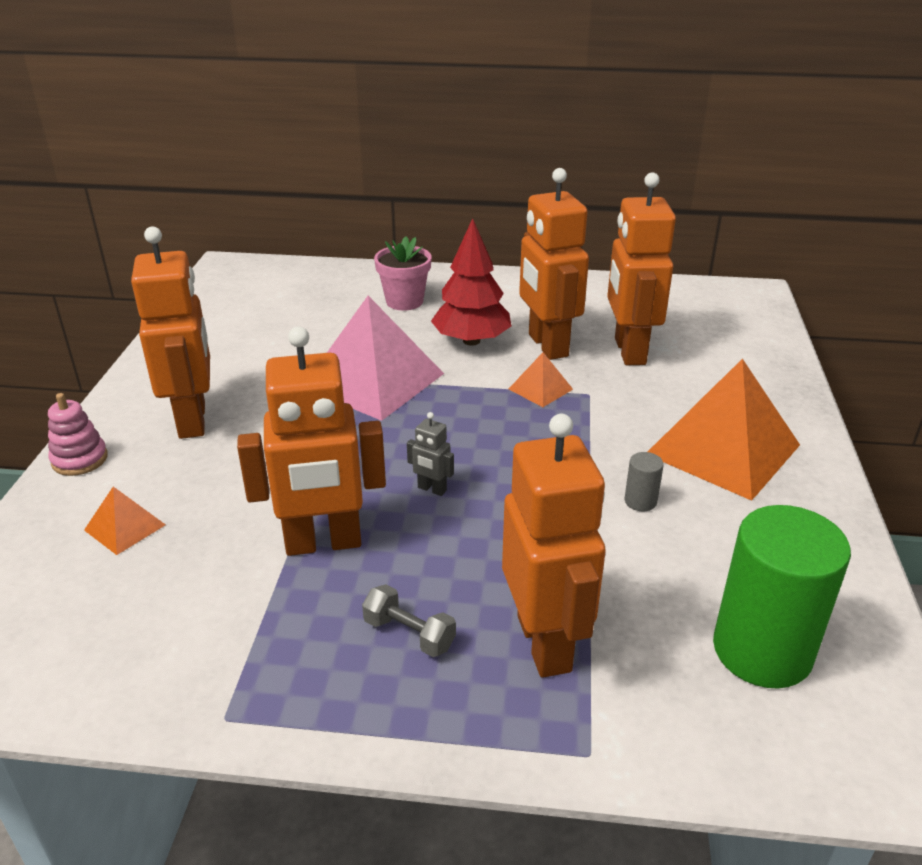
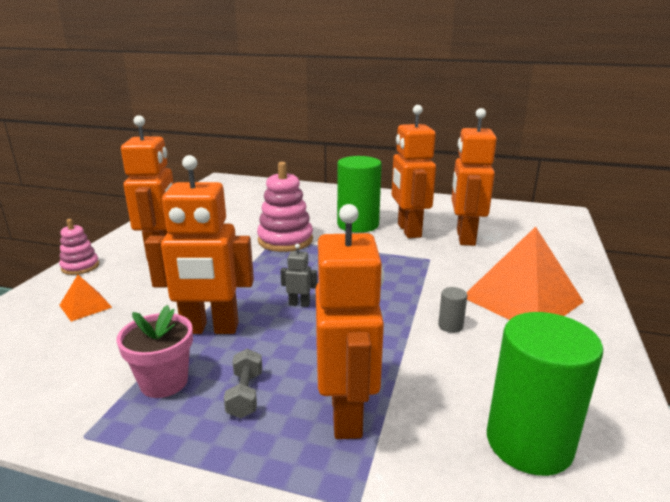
camera: 10 degrees right, 10 degrees down
pink pyramid [327,296,444,421] -> pink stacking toy [257,162,313,252]
grey dumbbell [362,584,456,657] -> grey dumbbell turned 45 degrees clockwise [224,349,262,419]
pink flower pot [374,236,432,310] -> pink flower pot moved to [116,305,193,398]
grey robot [407,412,454,496] -> grey robot turned 150 degrees clockwise [280,244,317,307]
red tree [431,218,511,346] -> green cylinder [337,156,382,233]
orange pyramid [509,352,573,407] -> none

